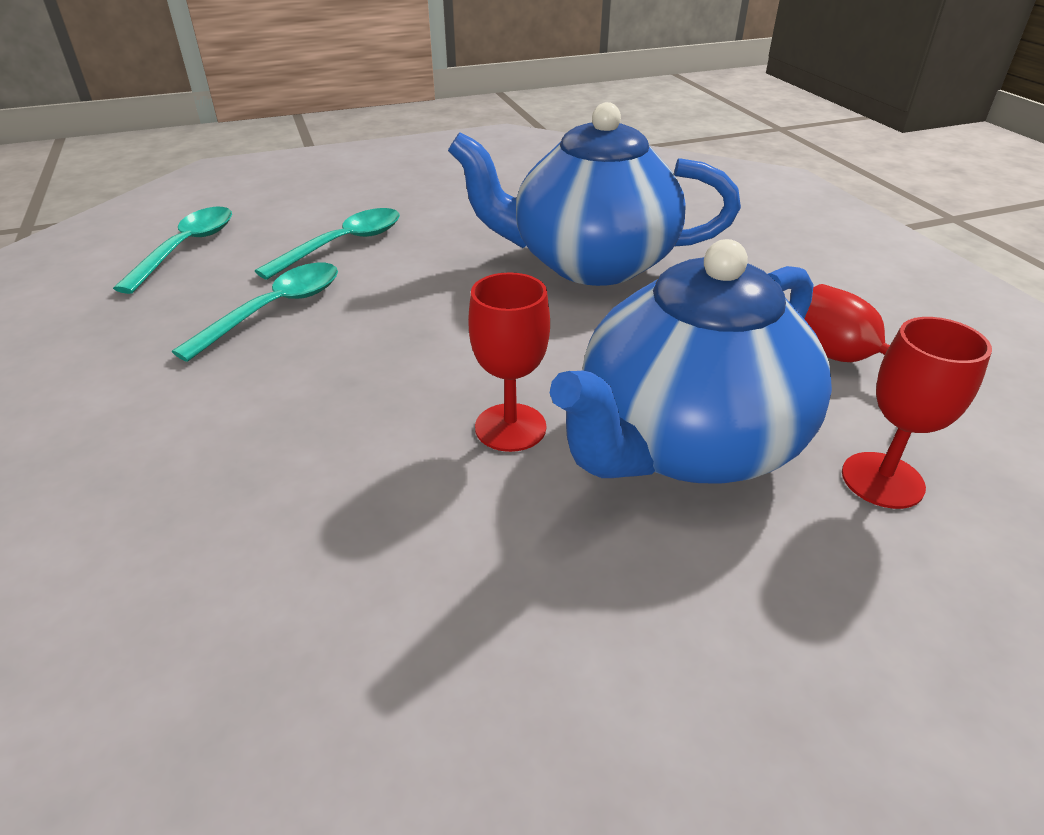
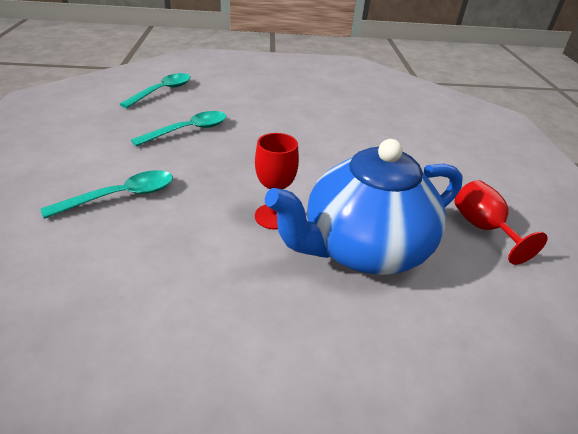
camera: 15 degrees right, 0 degrees up
turquoise spoon [255,208,400,280] -> turquoise spoon moved to [41,170,173,219]
blue teapot [448,102,741,286] -> none
red goblet [842,317,992,509] -> none

